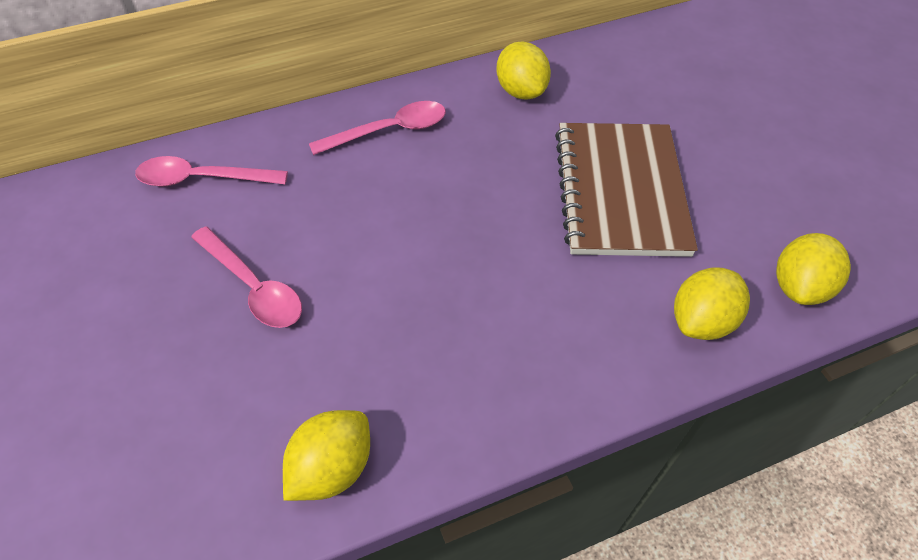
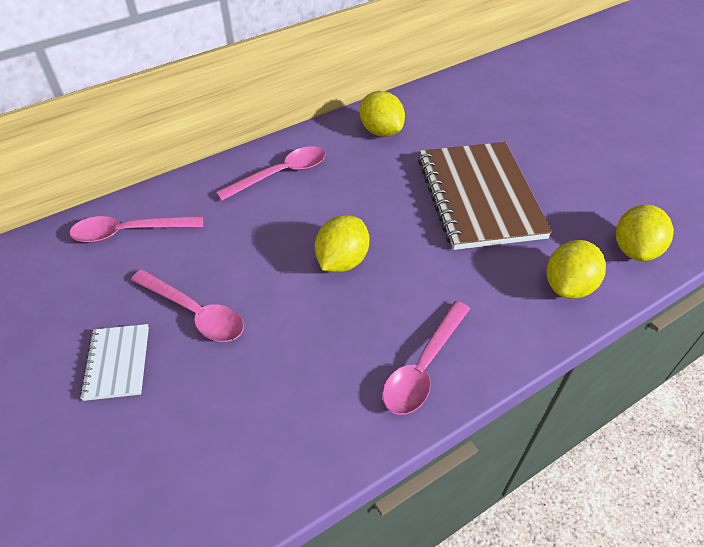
camera: 10 degrees left, 5 degrees down
yellow lemon [283,410,370,501] -> yellow lemon moved to [315,215,369,272]
none -> white notebook [80,324,149,401]
none -> pink spoon [382,301,470,415]

